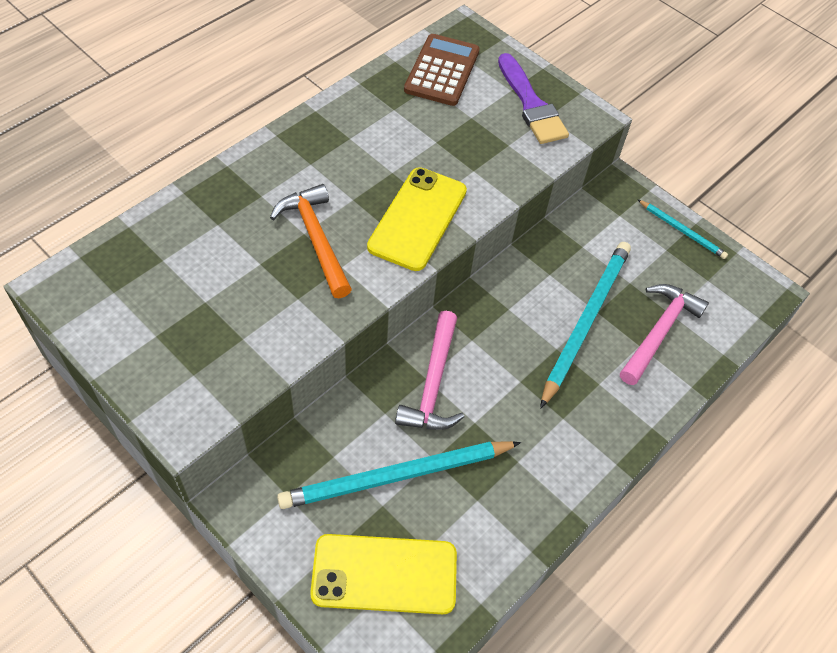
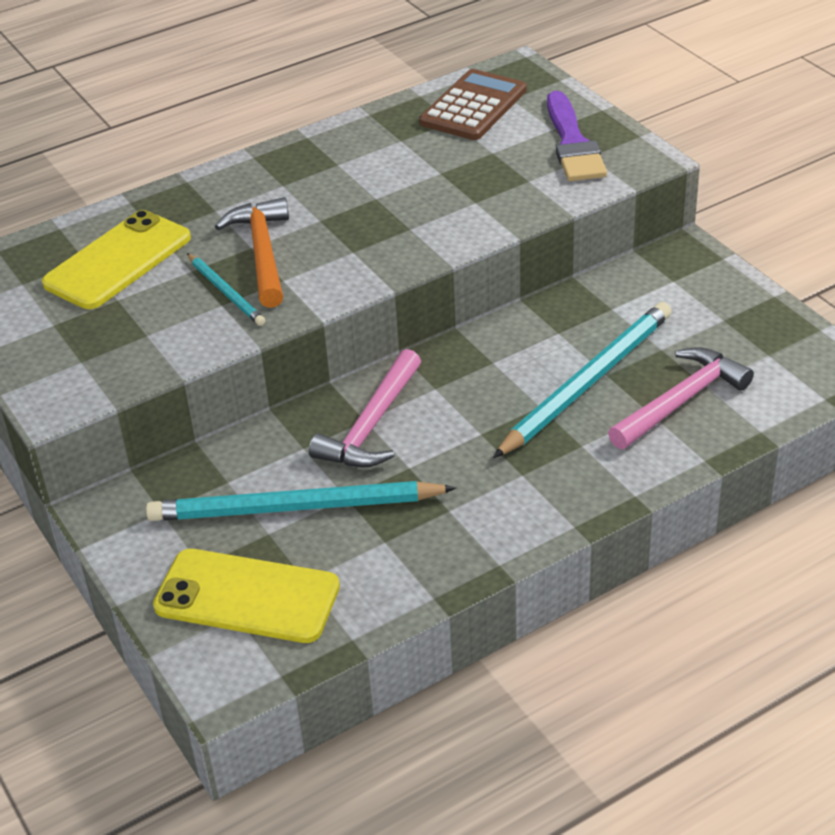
camera: 20 degrees right, 15 degrees down
yellow phone [367,167,467,271] -> yellow phone moved to [42,210,191,309]
turquoise pencil [637,199,728,259] -> turquoise pencil moved to [187,253,265,326]

